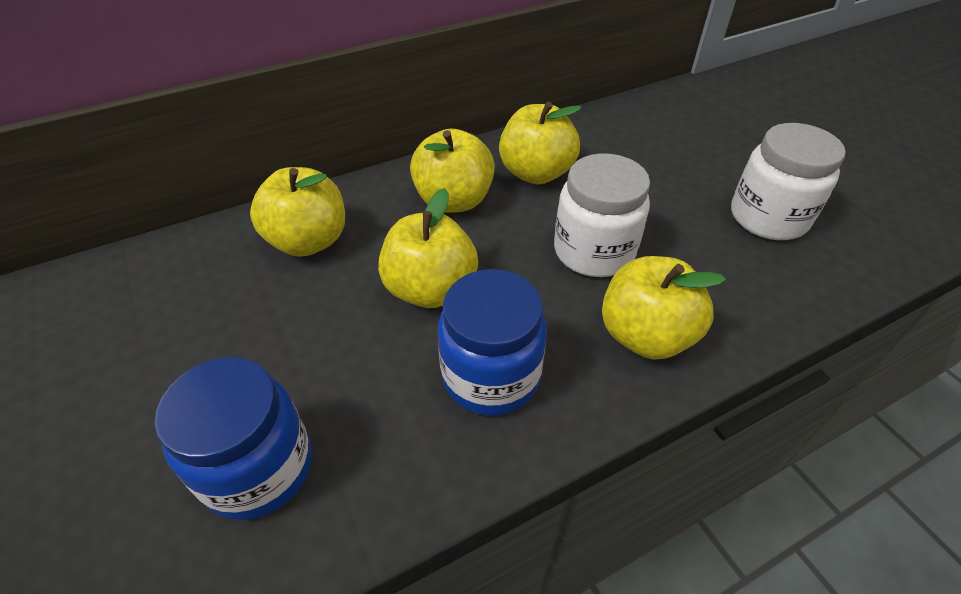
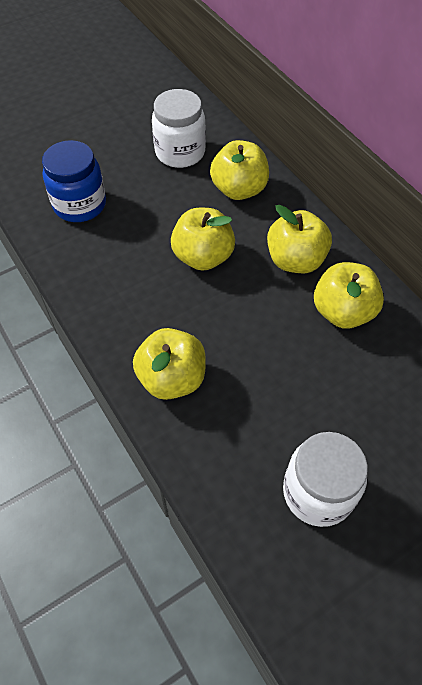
camera: 85 degrees right, 10 degrees up
blue jar [438,269,547,416] -> none
white jar [554,153,650,277] -> white jar moved to [152,89,206,168]

